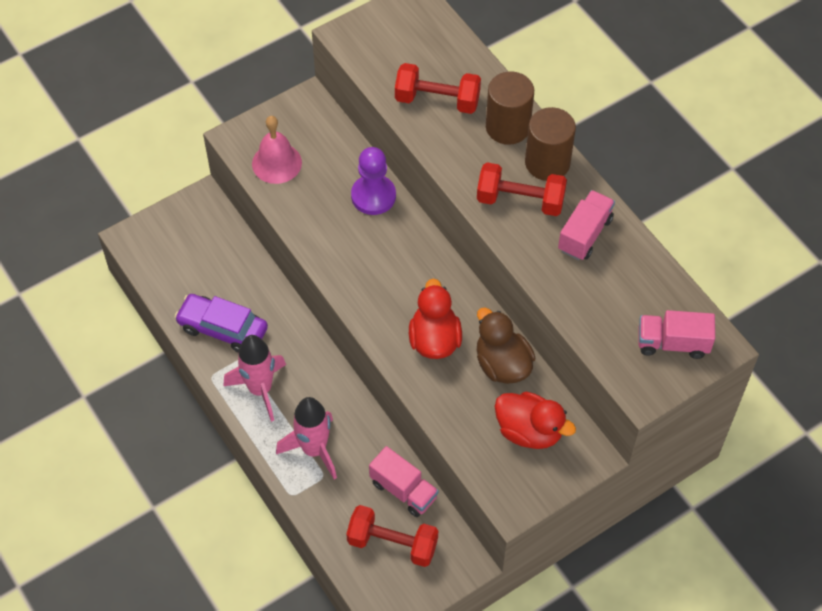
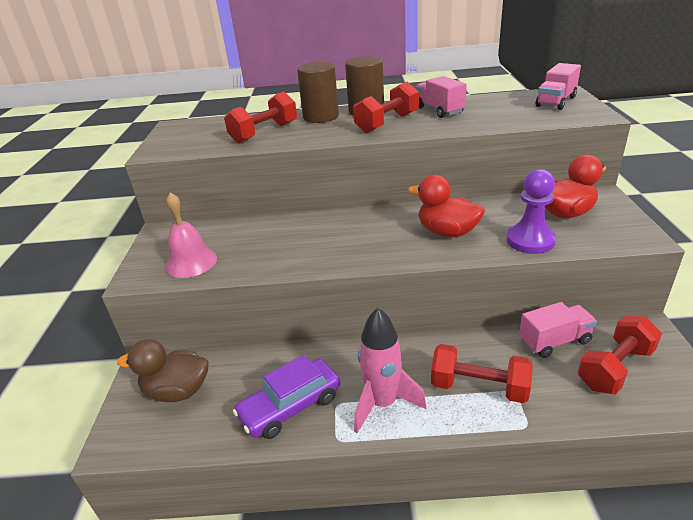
camera: 55 degrees left, 25 degrees down
pink rocket [276,397,337,479] -> red dumbbell [431,344,533,403]
purple pawn [351,147,396,215] -> purple pawn moved to [506,169,556,254]
brown duck [477,307,535,384] -> brown duck moved to [117,339,209,402]

